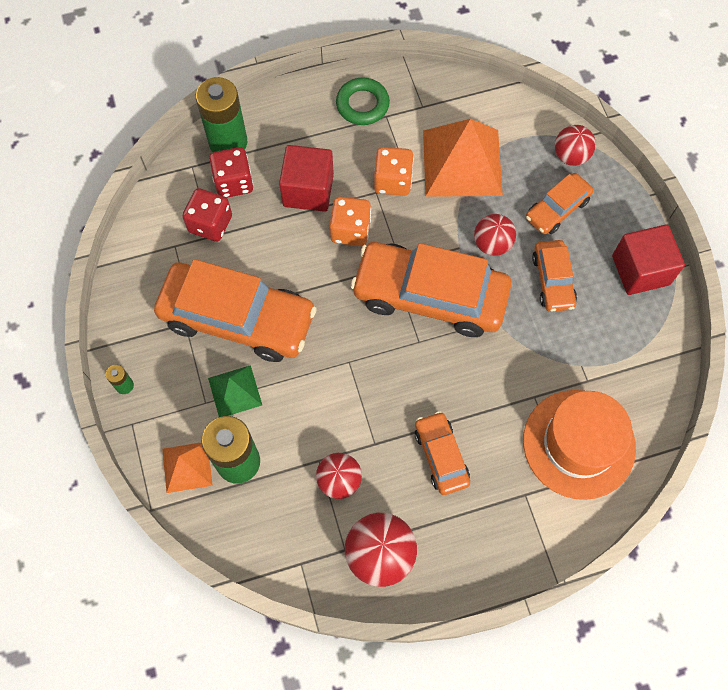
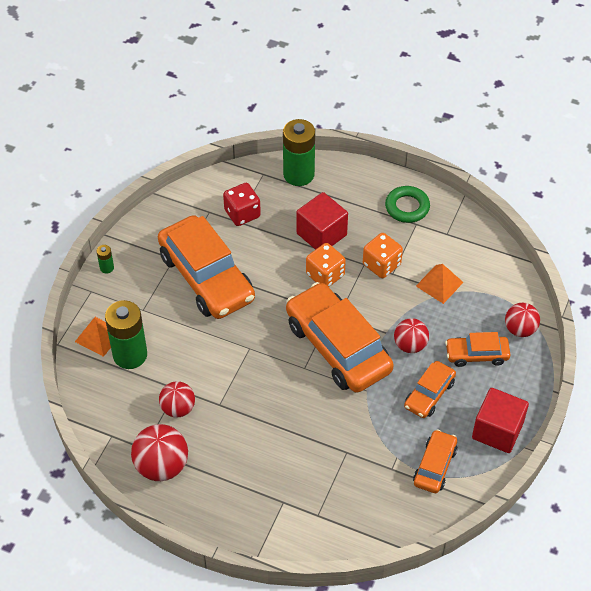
camera: 40 degrees right, 15 degrees down
green pyramid [208,365,262,417] -> none
red dice [209,147,253,198] -> none
orange car [415,411,470,495] -> orange car moved to [413,429,458,493]
orange pyramid [423,119,503,197] -> orange pyramid [416,264,464,304], size x0.53
orange hat [523,390,636,500] -> none

